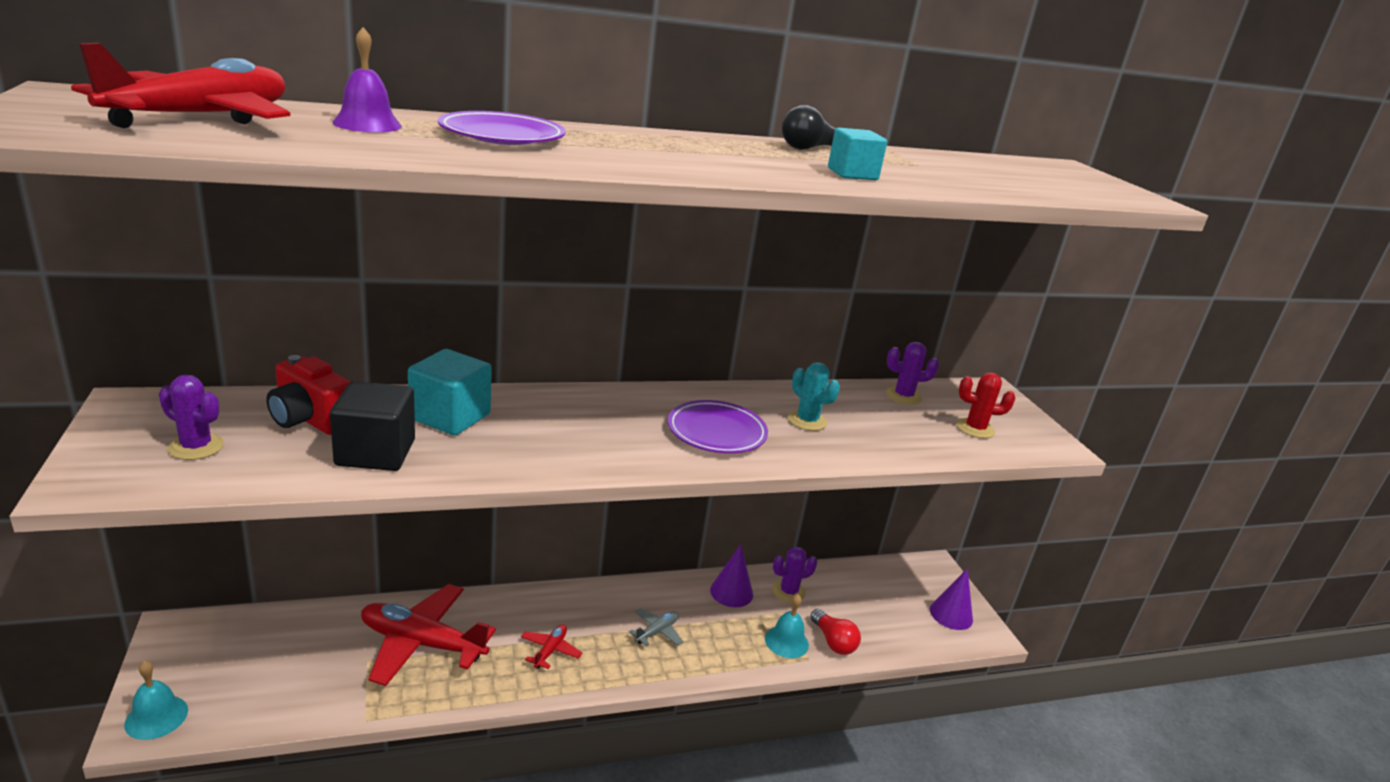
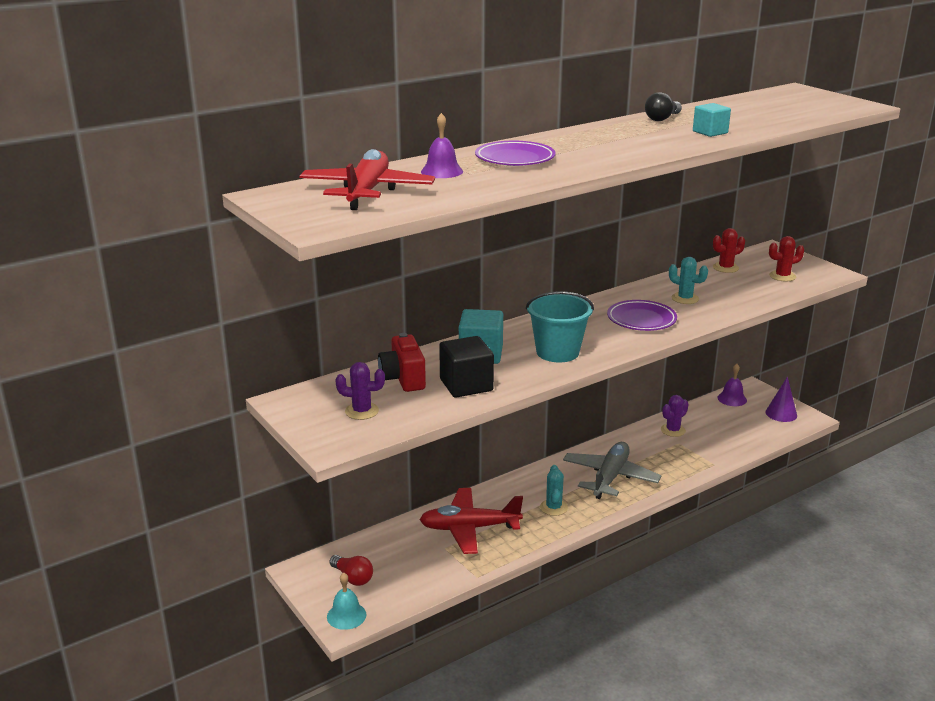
camera: 15 degrees left, 0 degrees up
red camera [267,355,351,435] -> red camera turned 60 degrees clockwise [378,333,426,392]
red plane [521,624,582,669] -> turquoise cactus [540,465,568,516]
grey plane [629,608,683,646] -> grey plane [563,442,661,499], size x2.20
purple cone [710,545,753,607] -> none
turquoise bell [765,594,809,658] -> none
red light bulb [810,609,861,655] -> red light bulb moved to [330,555,373,586]
purple cactus [886,342,939,405] -> red cactus [713,228,745,273]
none -> turquoise bucket [526,291,594,362]
none -> purple bell [718,364,747,406]

